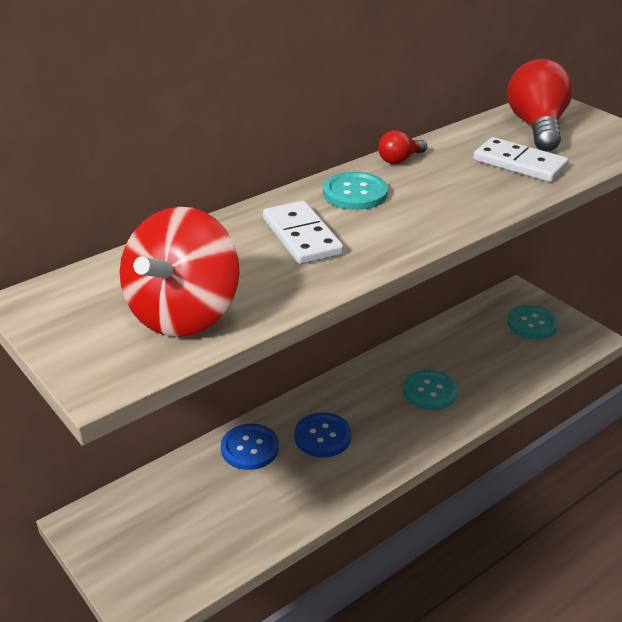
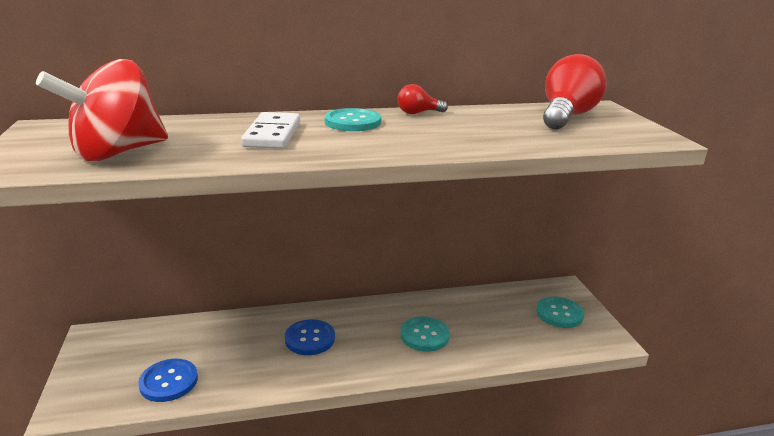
camera: 25 degrees right, 10 degrees down
blue button [221,424,279,470] -> blue button moved to [138,359,198,402]
white domino [473,137,569,182] -> none

